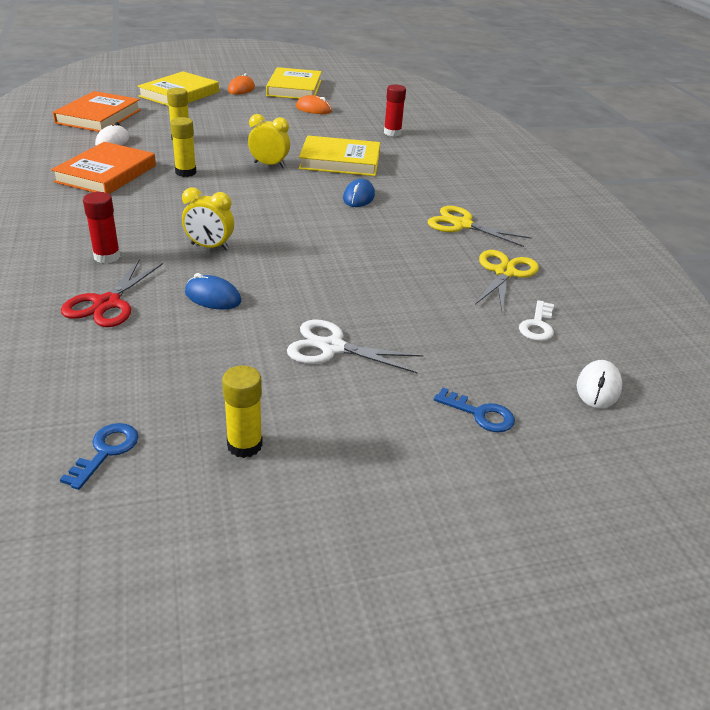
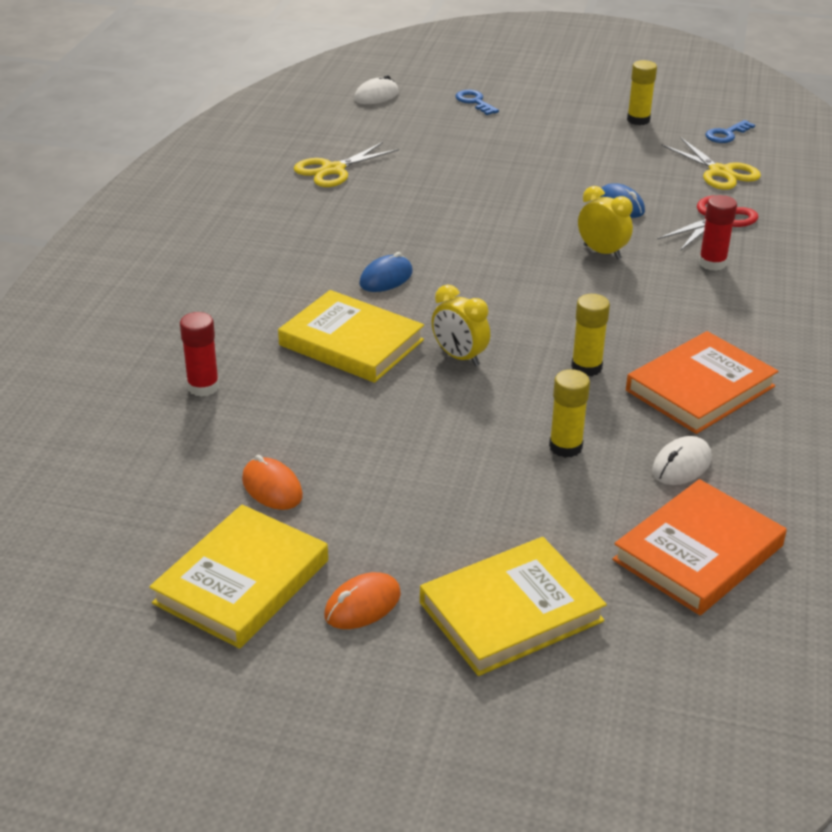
camera: 150 degrees left, 0 degrees up
white scissors [287,320,424,373] -> none
yellow scissors [428,206,532,247] -> yellow scissors moved to [661,138,761,190]
white key [519,300,554,341] -> none

